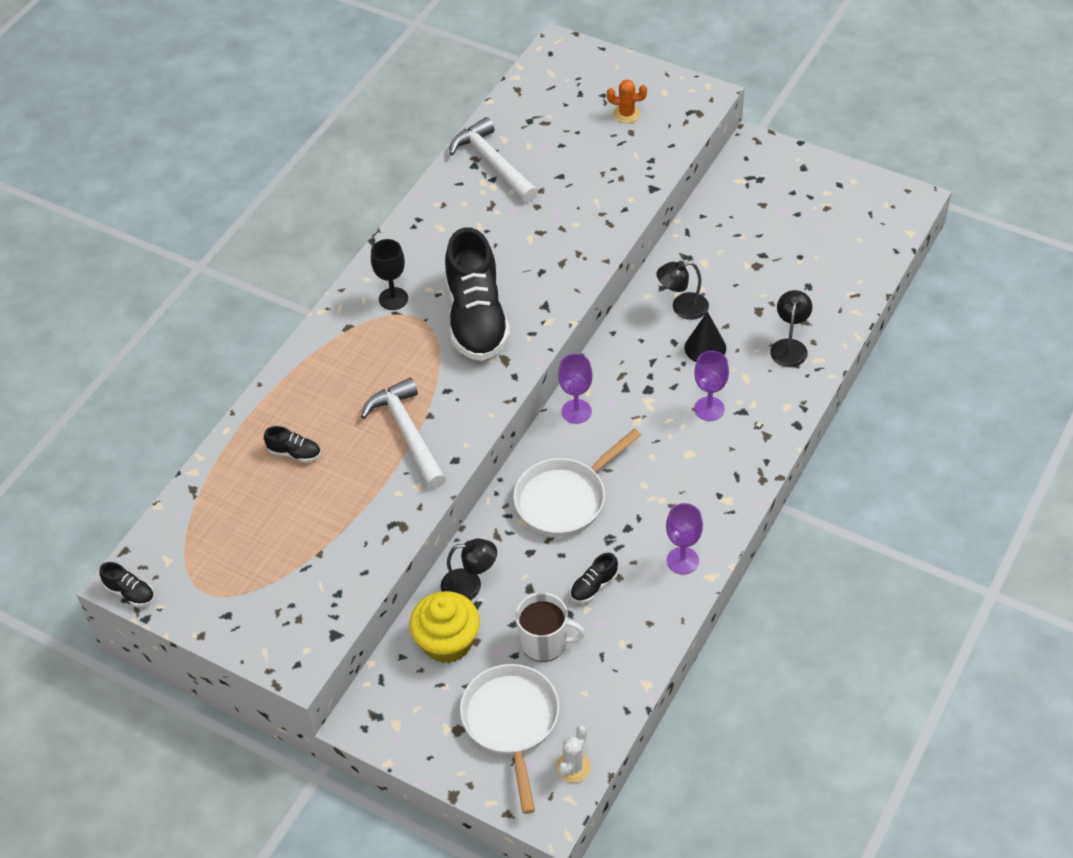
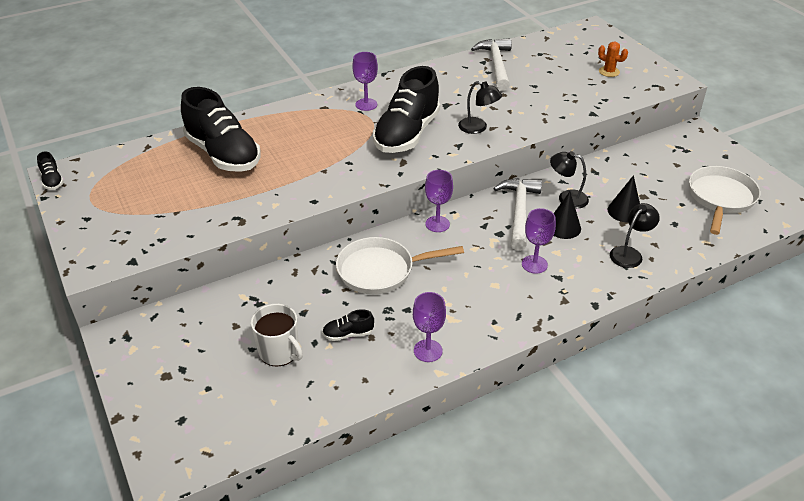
camera: 30 degrees right, 10 degrees down
black shoe [264,426,321,462] -> black shoe [181,87,261,172], size x2.48
white hammer [361,378,446,489] -> white hammer moved to [493,178,542,251]
black goblet [371,239,408,310] -> purple goblet [352,52,378,111]
yellow cupcake [409,591,480,663] -> none
black lamp [441,539,497,600] -> black lamp moved to [458,81,502,134]
white pan [460,664,560,814] -> white pan moved to [689,166,761,235]
white cactus [556,725,591,783] -> none
none -> black cone [608,175,640,222]

